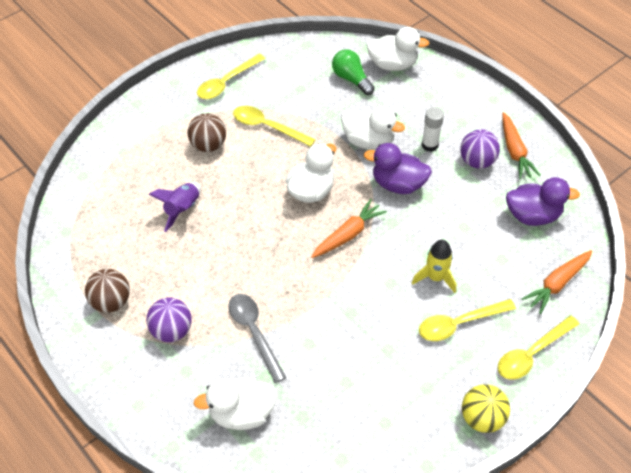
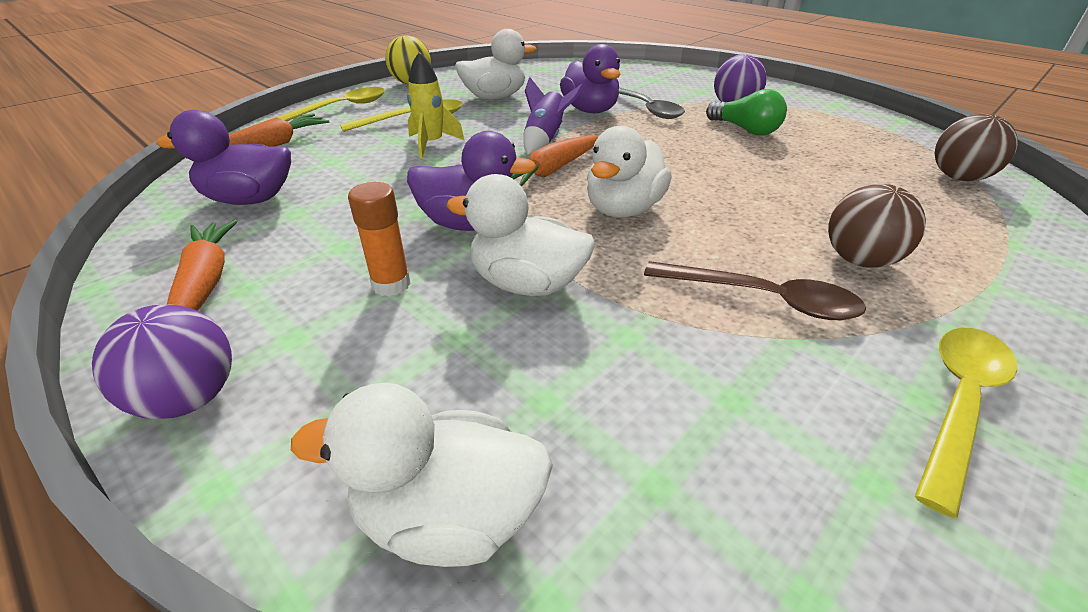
camera: 175 degrees right, 15 degrees down
brown ball [85,269,130,313] -> brown ball moved to [934,114,1018,181]
purple rocket [148,182,201,232] -> purple rocket moved to [523,77,584,155]
white duck [193,377,277,430] -> white duck moved to [455,29,537,99]
yellow spoon [233,106,316,147] -> brown spoon [644,261,866,320]
green light bulb [332,49,375,95] -> green light bulb moved to [706,89,787,135]
white glue stick [421,107,444,152] -> orange glue stick [348,182,411,297]
purple ball [460,129,500,169] -> purple ball moved to [92,305,232,419]
none -> purple duck [560,44,620,113]

